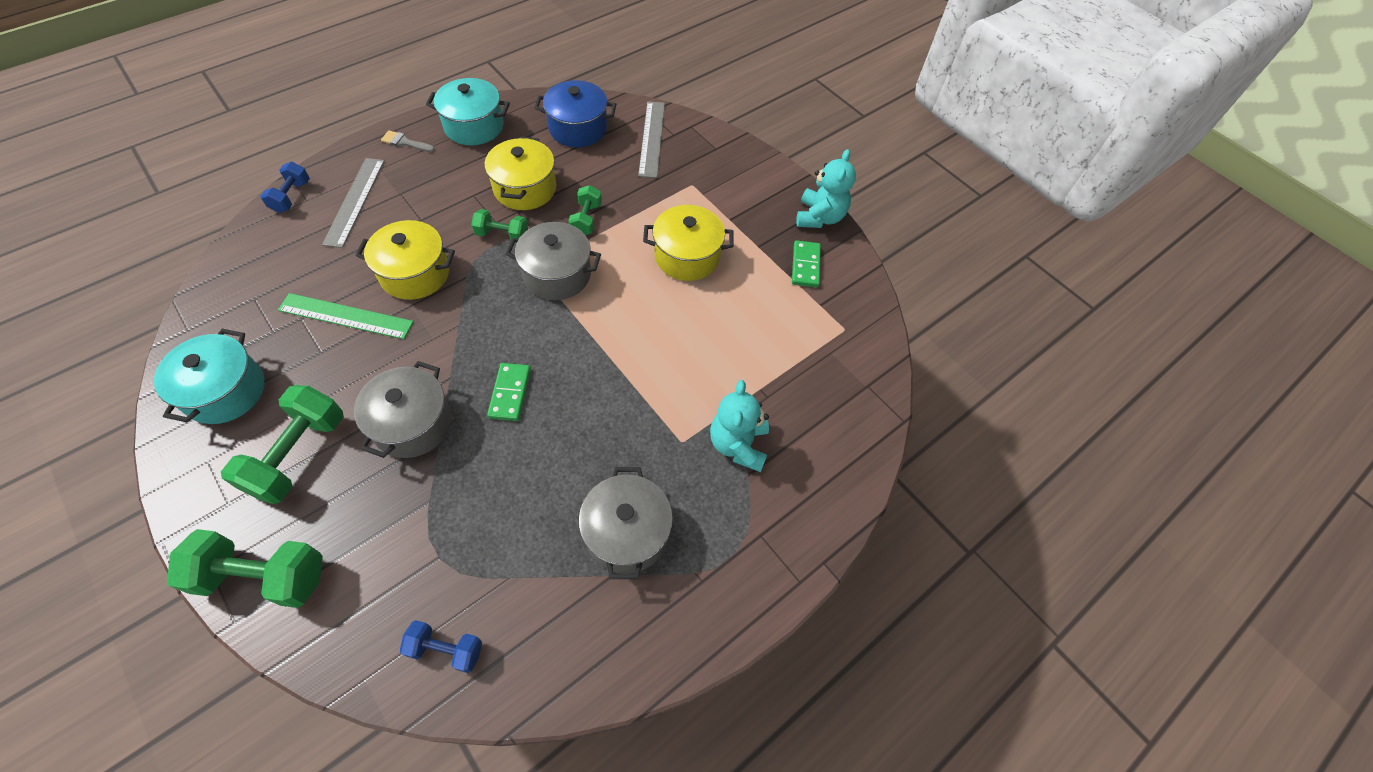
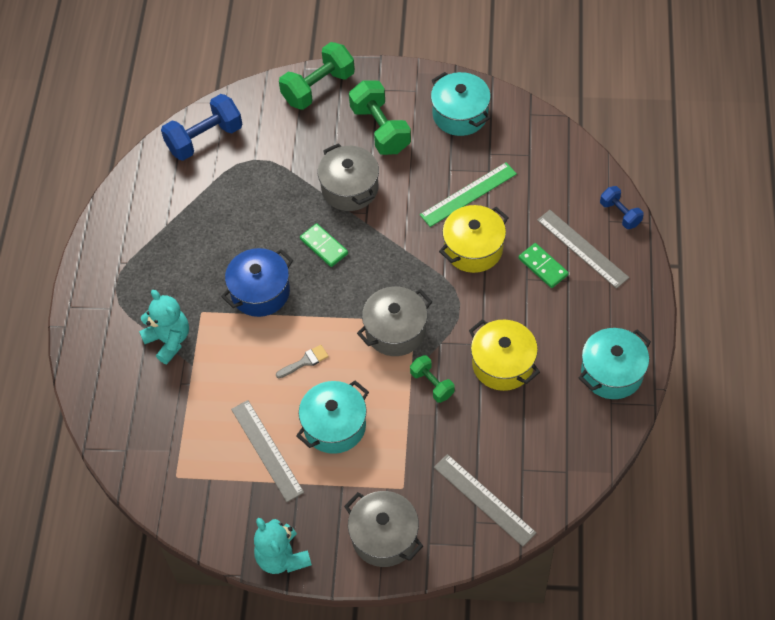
camera: 140 degrees right, 0 degrees up
grey brush [381,130,435,152] -> grey brush moved to [276,345,329,378]
blue dumbbell [400,620,482,673] -> blue dumbbell [161,94,242,161], size x1.77
green dumbbell [471,209,528,243] -> none
blue pot [535,80,616,147] -> blue pot moved to [221,248,293,317]
grey pot [578,467,673,579] -> grey pot moved to [344,491,423,567]
yellow pot [643,205,734,281] -> turquoise pot [296,380,369,454]
green domino [792,240,821,287] -> green domino moved to [519,243,569,288]
none -> grey ruler [231,400,304,502]

